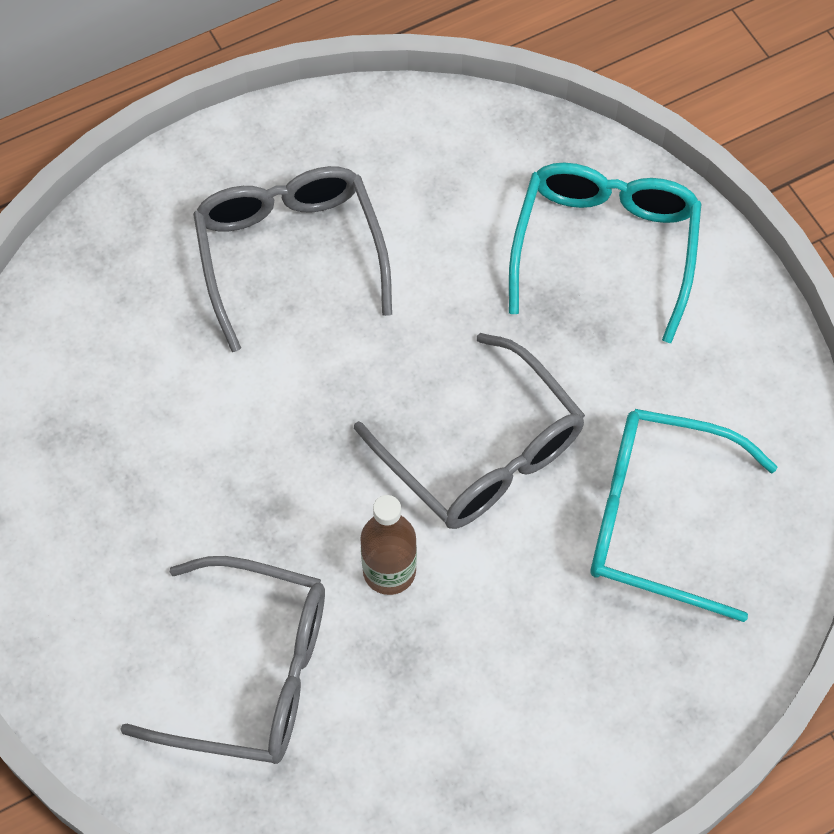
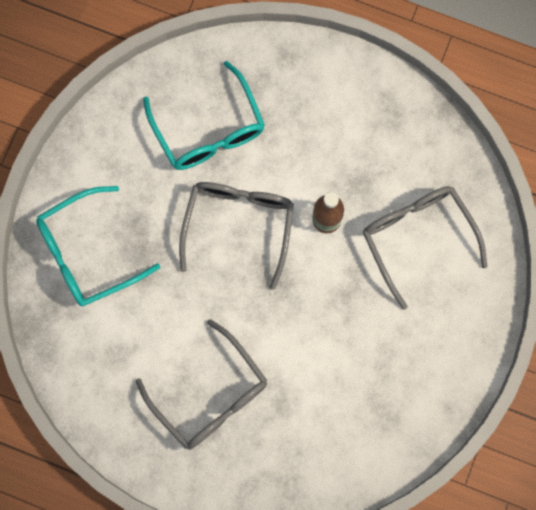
camera: 130 degrees left, 15 degrees up
grey glasses [193,166,392,352] -> grey glasses turned 75 degrees counterclockwise [136,319,267,450]

